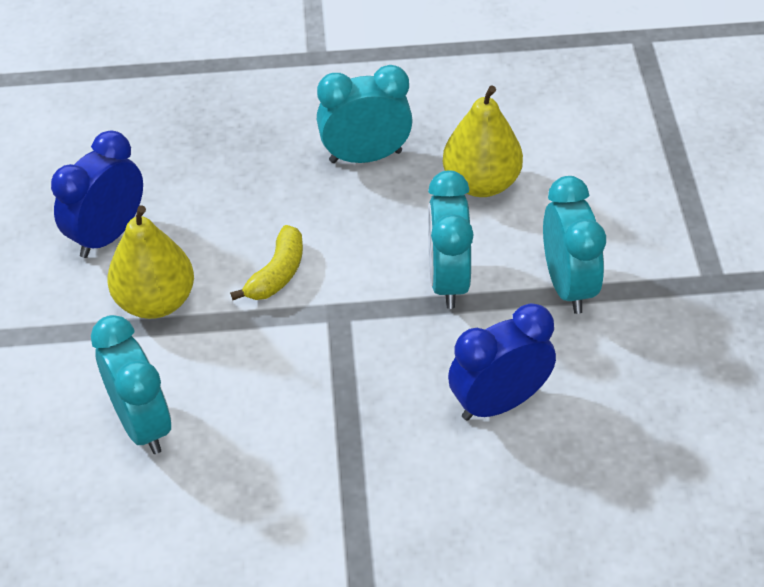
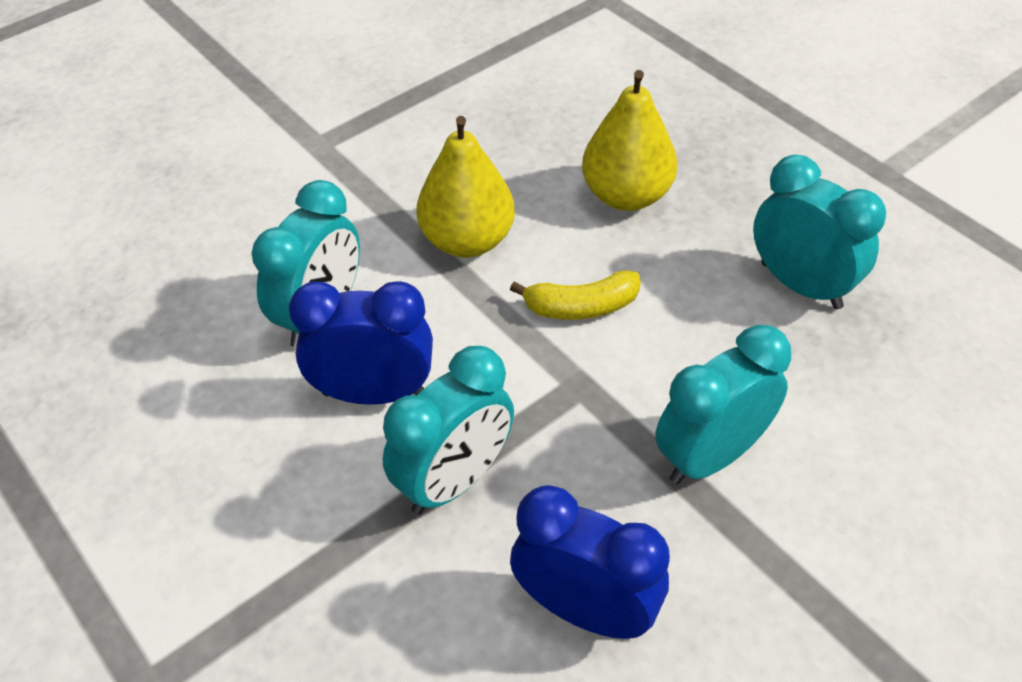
camera: 55 degrees right, 0 degrees up
blue clock [51,131,143,258] -> blue clock moved to [289,281,433,405]
yellow pear [443,85,523,197] -> yellow pear moved to [582,70,677,211]
turquoise clock [543,176,606,314] -> turquoise clock moved to [383,346,514,515]

